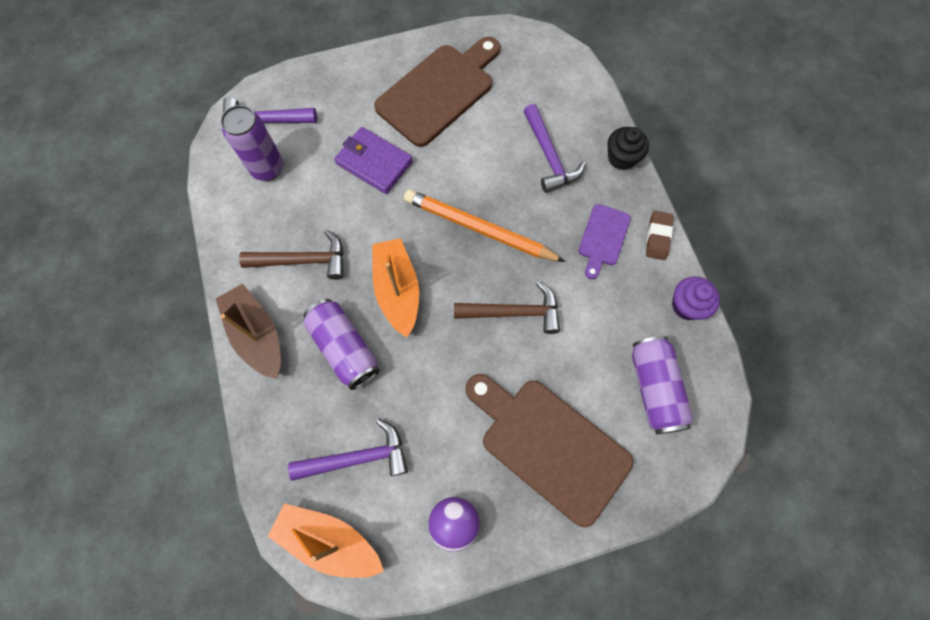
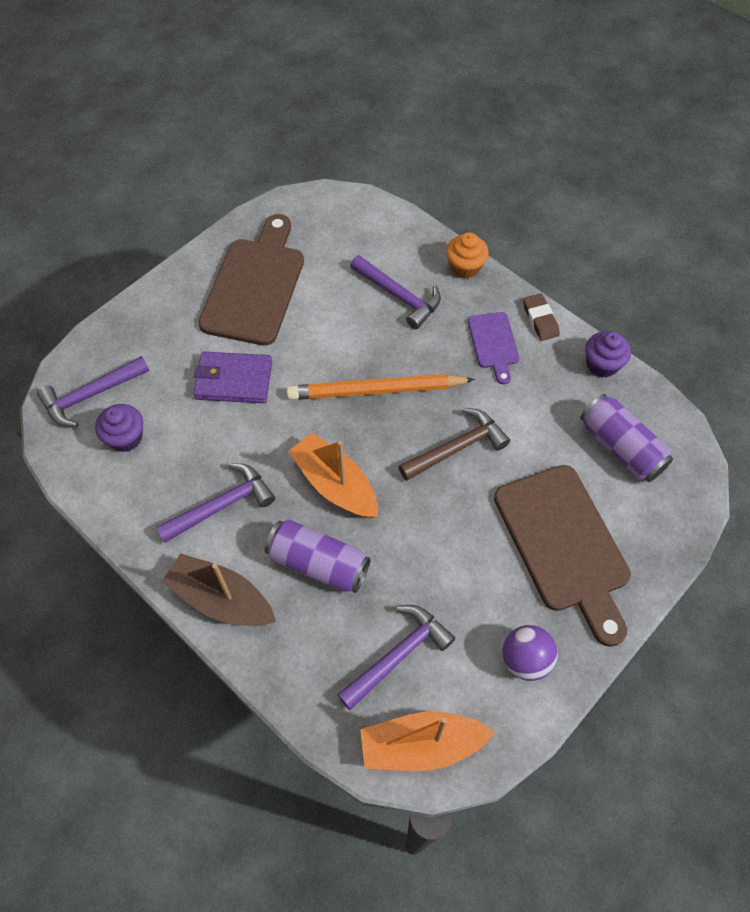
camera: 30 degrees left, 10 degrees down
purple can [221,105,284,181] -> purple cupcake [95,404,143,452]
brown hammer [239,230,344,280] -> purple hammer [156,463,275,543]
brown cutting board [465,374,633,527] -> brown cutting board turned 120 degrees counterclockwise [494,465,631,647]
black cupcake [607,127,649,170] -> orange cupcake [446,232,489,279]

